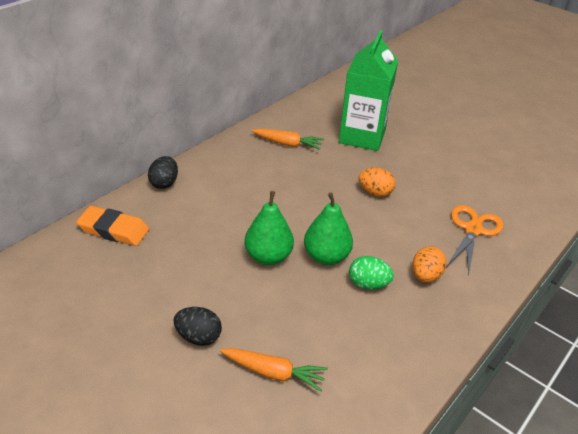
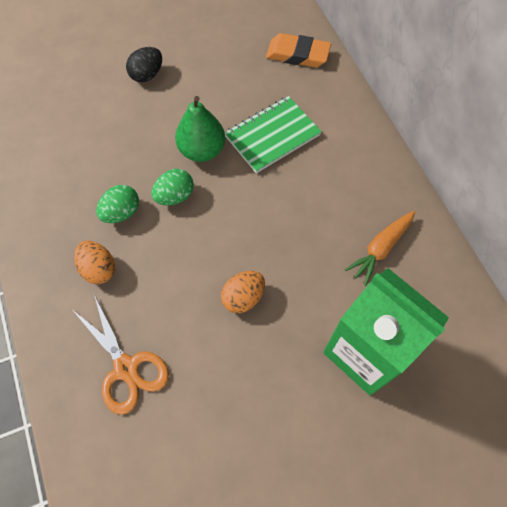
camera: 120 degrees right, 25 degrees up
orange eraser [76,206,149,246] -> orange eraser turned 60 degrees clockwise [266,33,331,68]
black egg [148,156,178,189] -> none
orange carrot [220,348,328,392] -> none
green pear [304,192,353,265] -> green egg [151,169,194,205]
none -> green notebook [225,96,322,173]

